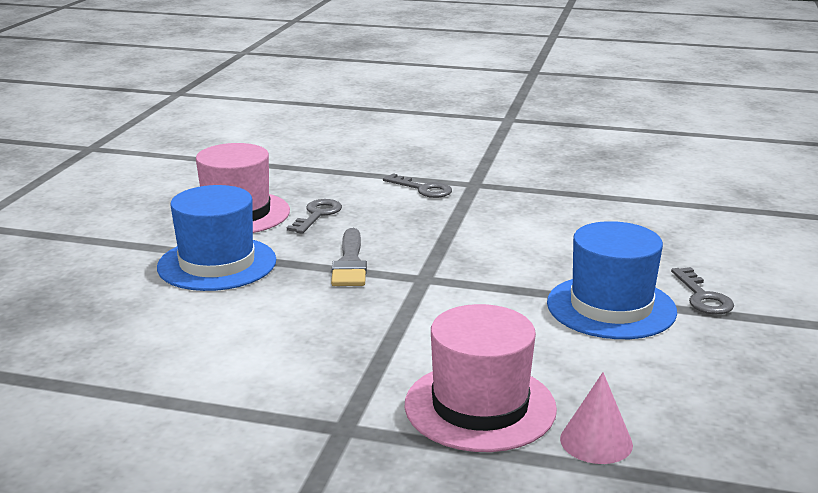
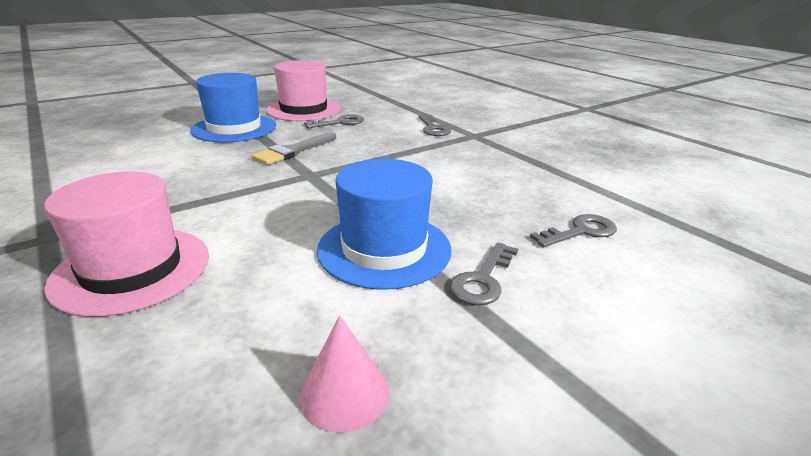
camera: 40 degrees right, 5 degrees up
pink cone [560,372,633,464] -> pink cone moved to [299,316,389,433]
none -> grey key [530,214,617,247]

